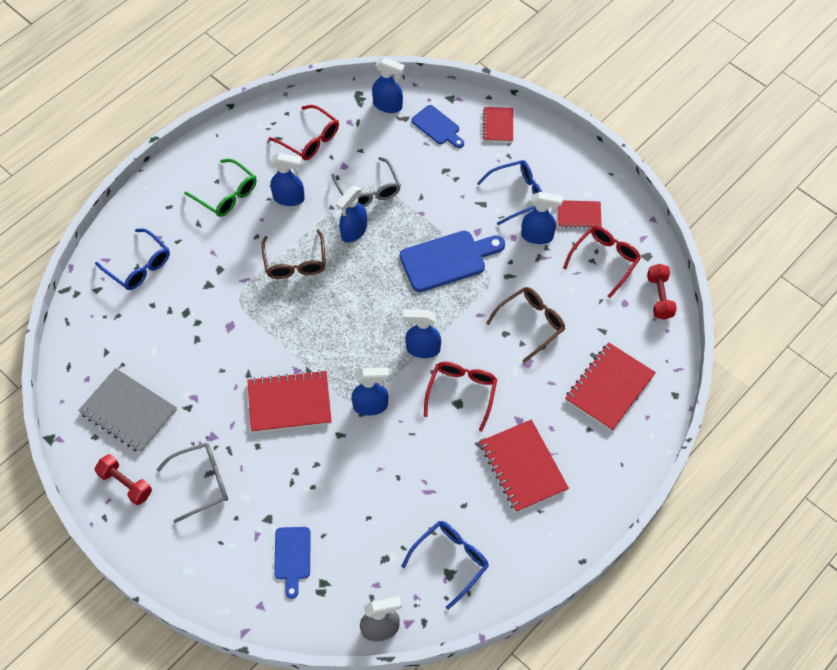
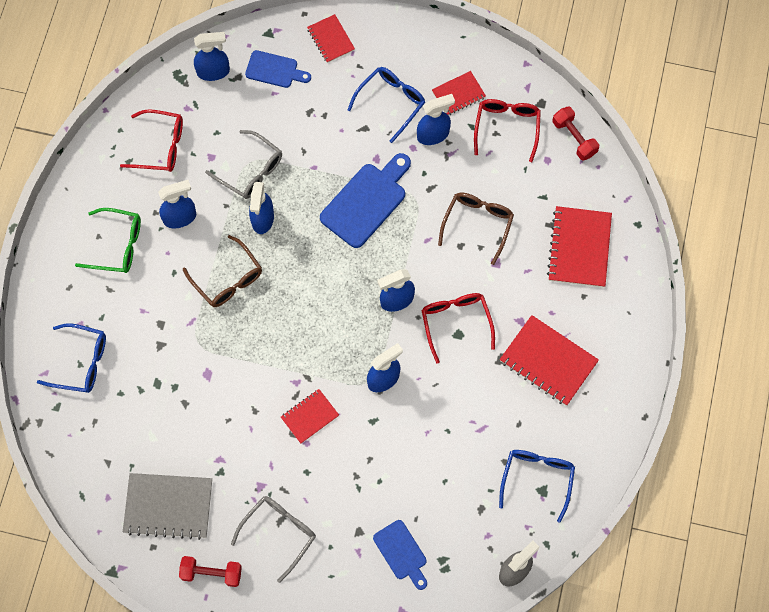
camera: 30 degrees left, 10 degrees up
red notebook [247,370,332,433] -> red notebook [281,389,339,444], size x0.59

